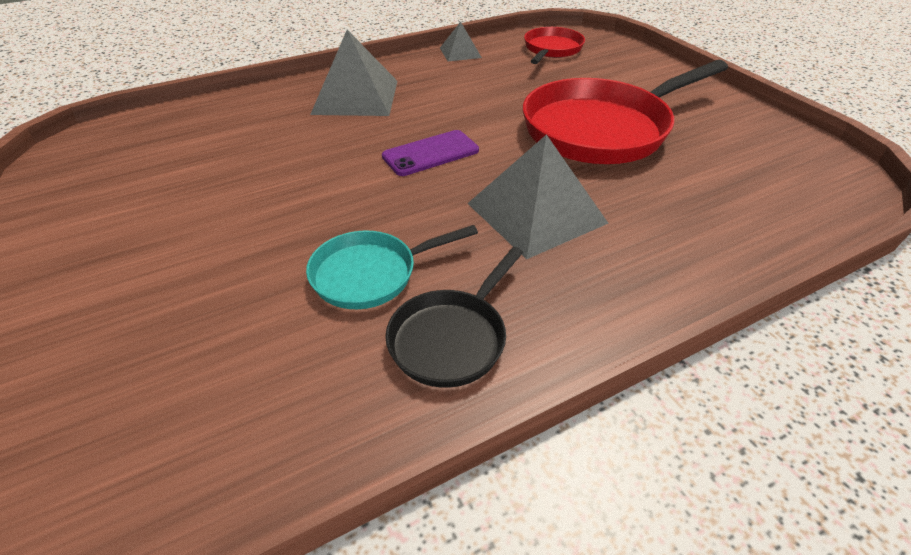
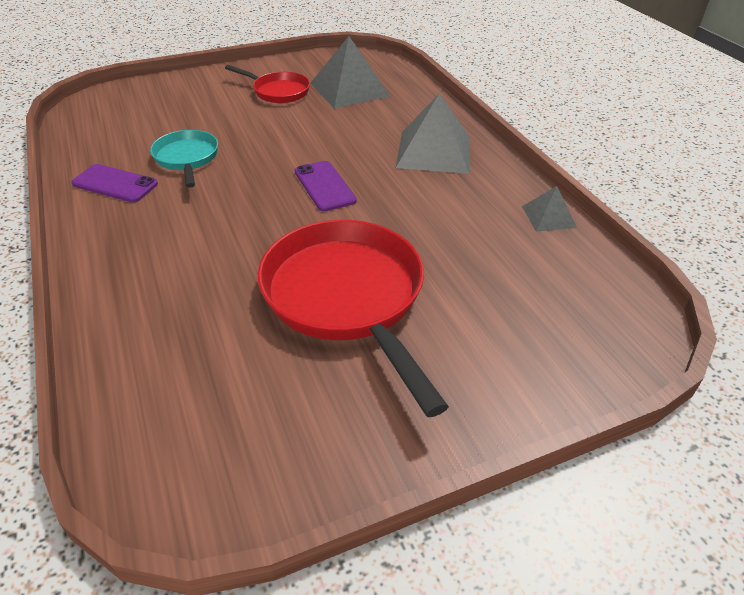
camera: 95 degrees right, 0 degrees up
black pan [385,247,523,388] -> purple phone [71,164,158,202]
grey pyramid [467,134,609,259] -> grey pyramid moved to [310,36,391,109]
red pan [524,27,585,64] -> red pan moved to [225,65,310,103]

